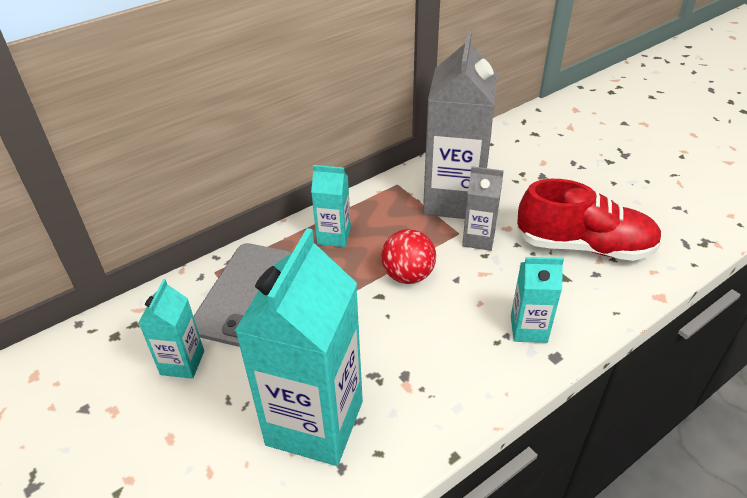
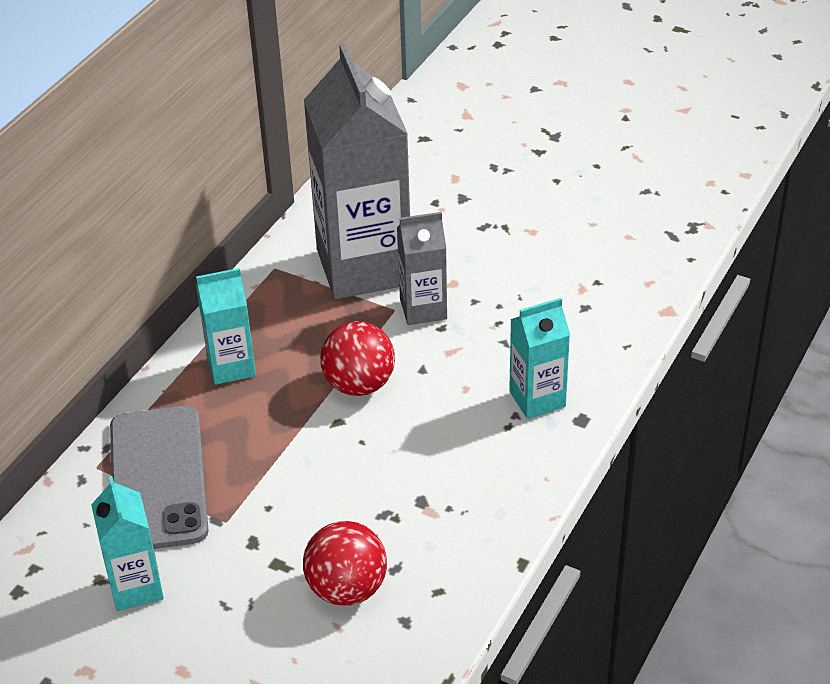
camera: 25 degrees left, 0 degrees up
turquoise carton [235,228,363,466] -> red ball [303,521,387,606]
red shoe [517,179,662,261] -> none

